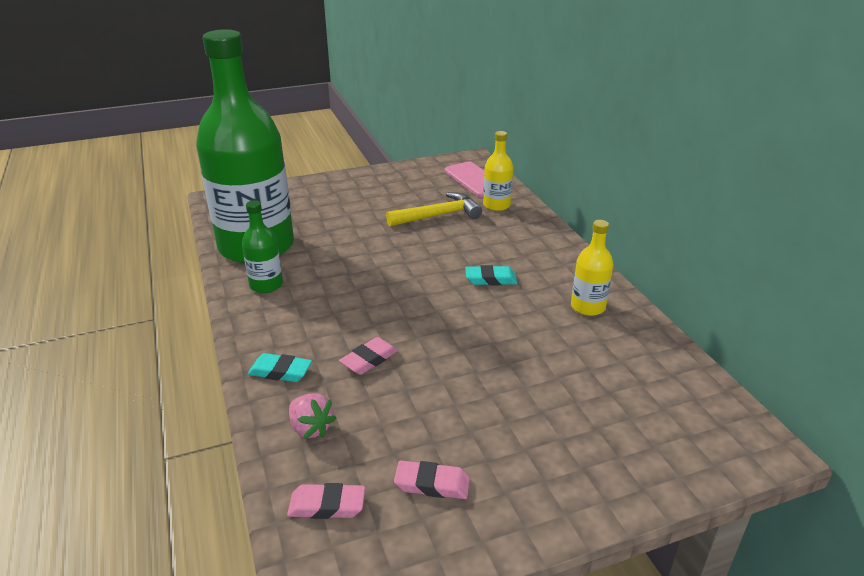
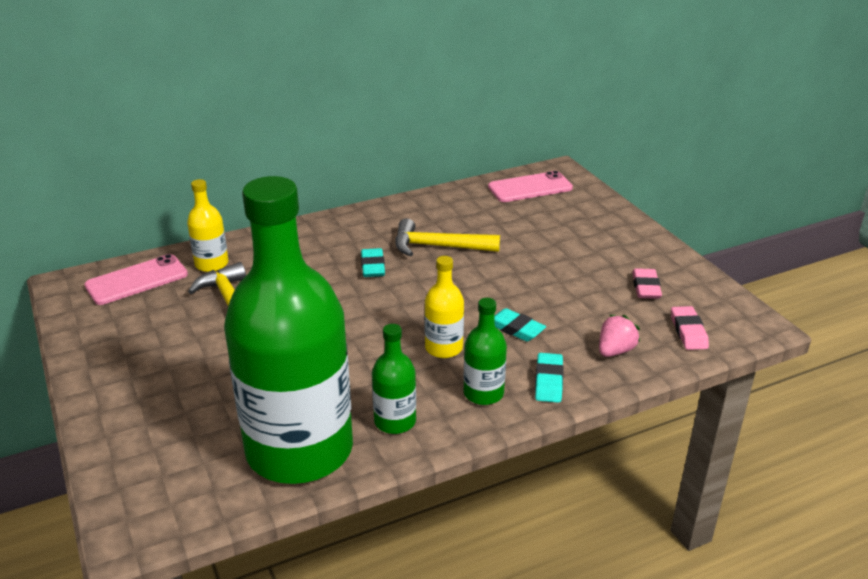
camera: 95 degrees left, 0 degrees up
pink eraser [339,337,398,375] -> turquoise eraser [494,308,546,341]
yellow bottle [571,220,613,316] -> yellow bottle moved to [424,256,464,358]
none -> yellow hammer [395,218,500,256]
none -> green bottle [464,298,507,405]
none -> pink phone [488,171,573,202]

